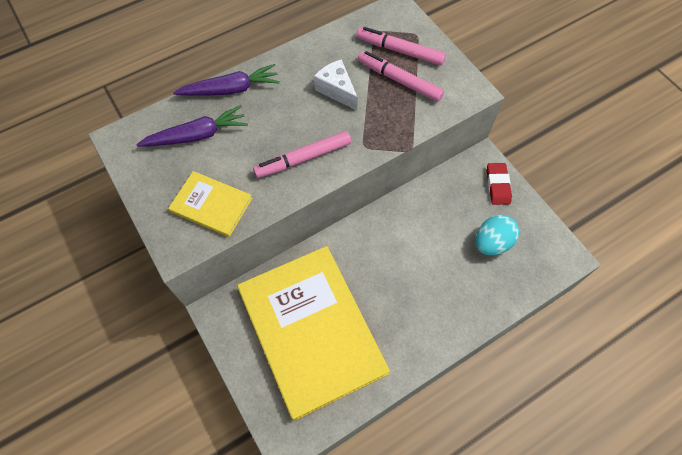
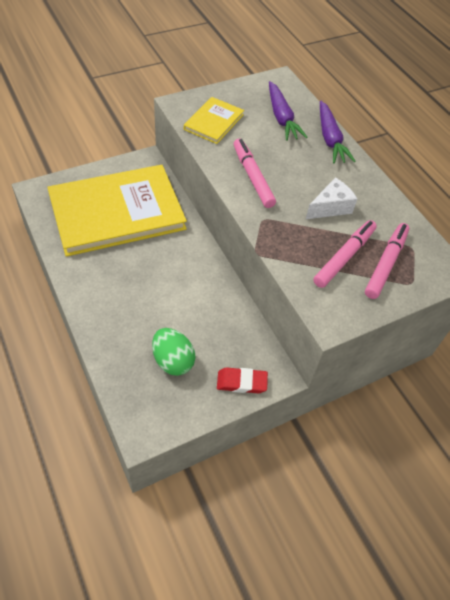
camera: 90 degrees right, 10 degrees down
turquoise egg [475,215,519,255] -> green egg [152,328,196,376]

